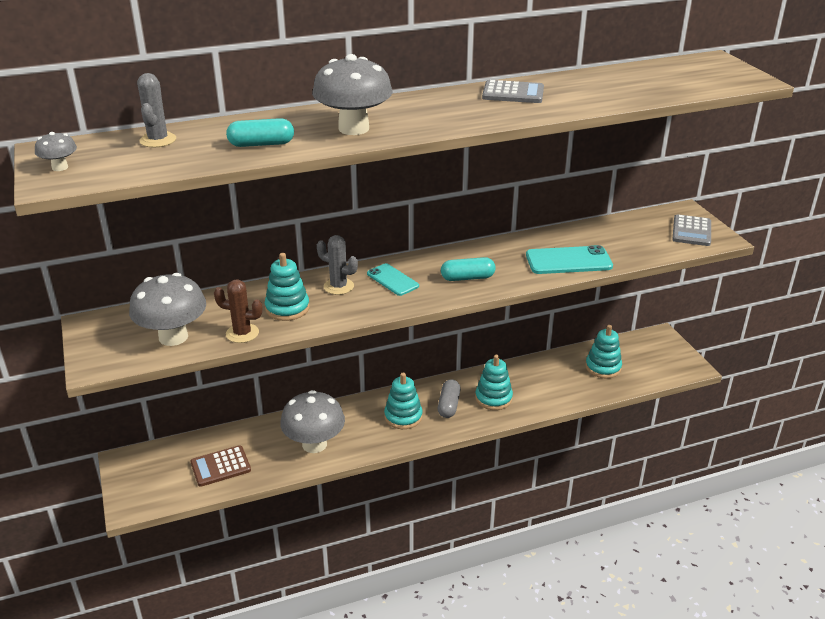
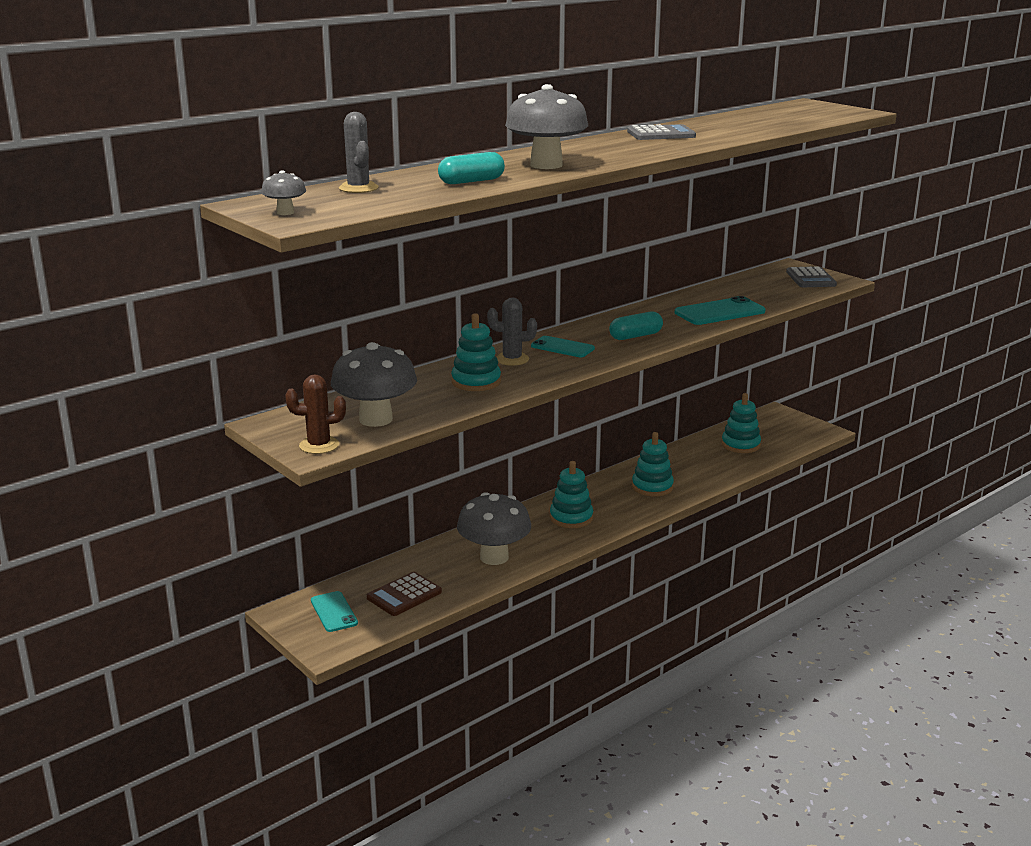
camera: 20 degrees left, 10 degrees down
brown cactus [214,279,263,343] -> brown cactus moved to [285,374,346,454]
grey capsule [438,379,461,418] -> none
none -> turquoise phone [311,591,358,632]

